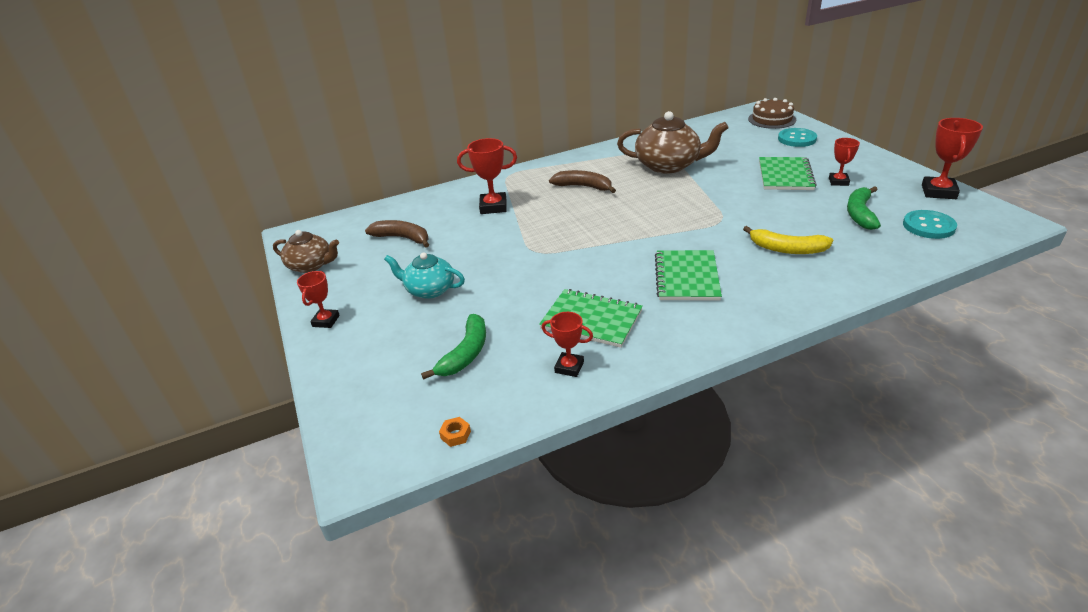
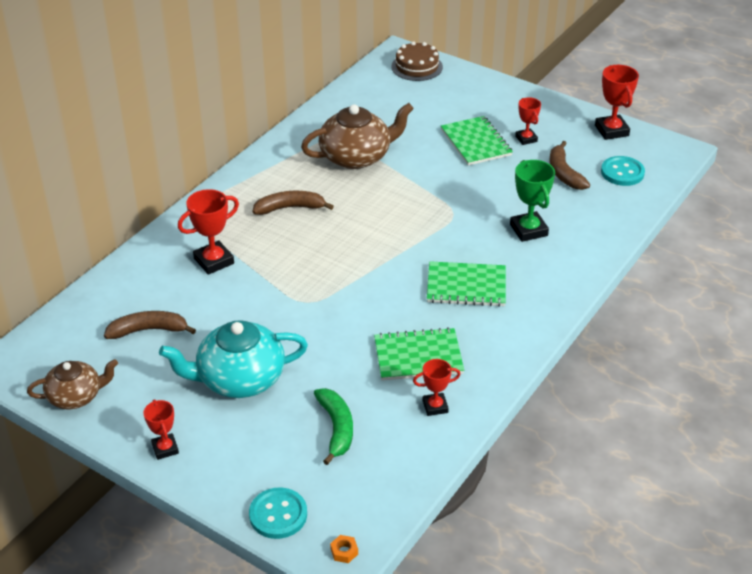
camera: 35 degrees left, 5 degrees up
turquoise teapot [384,252,465,299] -> turquoise teapot [159,320,308,398], size x1.61
orange nut [439,417,471,447] -> orange nut moved to [330,535,358,563]
green notebook [655,250,722,301] -> green notebook turned 60 degrees counterclockwise [427,261,506,307]
yellow banana [743,226,833,254] -> green trophy [510,160,555,242]
turquoise button [778,128,817,147] -> turquoise button moved to [249,487,307,539]
green banana [847,186,881,230] -> brown banana [549,141,590,190]

